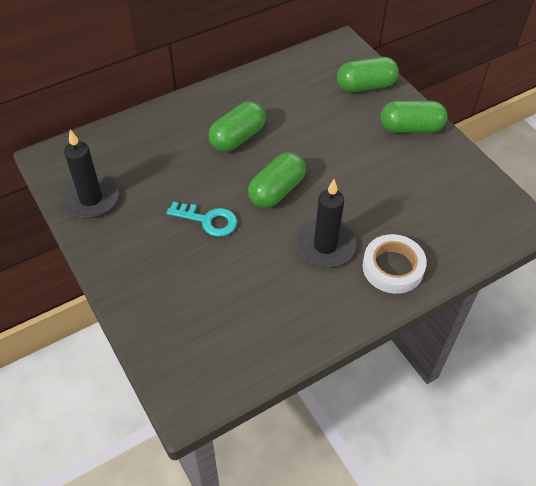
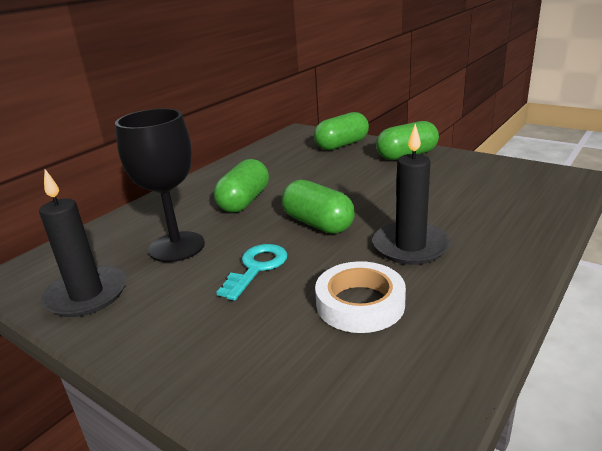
camera: 20 degrees left, 25 degrees down
turquoise key [166,202,237,237] -> turquoise key turned 60 degrees counterclockwise [216,244,287,301]
green capsule [248,152,306,208] -> green capsule turned 60 degrees counterclockwise [282,179,355,234]
white tape [362,234,427,294] -> white tape moved to [315,261,406,333]
none -> black goblet [115,108,205,262]

